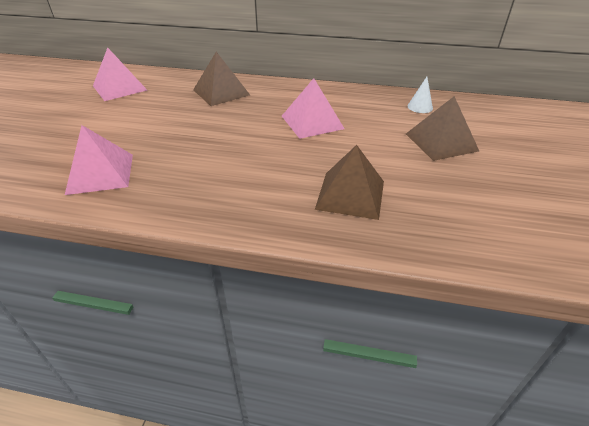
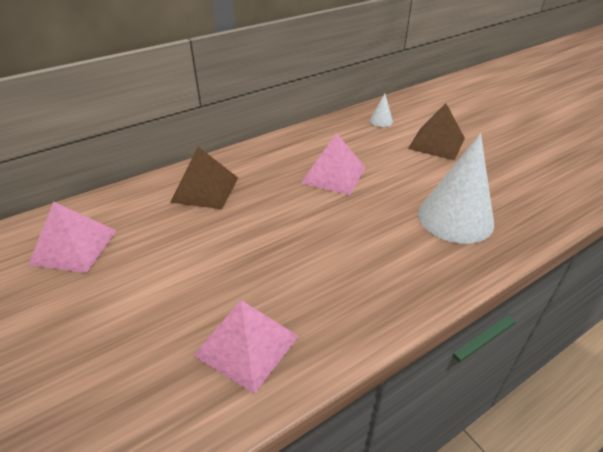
camera: 45 degrees left, 0 degrees up
brown pyramid [315,145,384,220] -> white cone [418,133,494,244]

